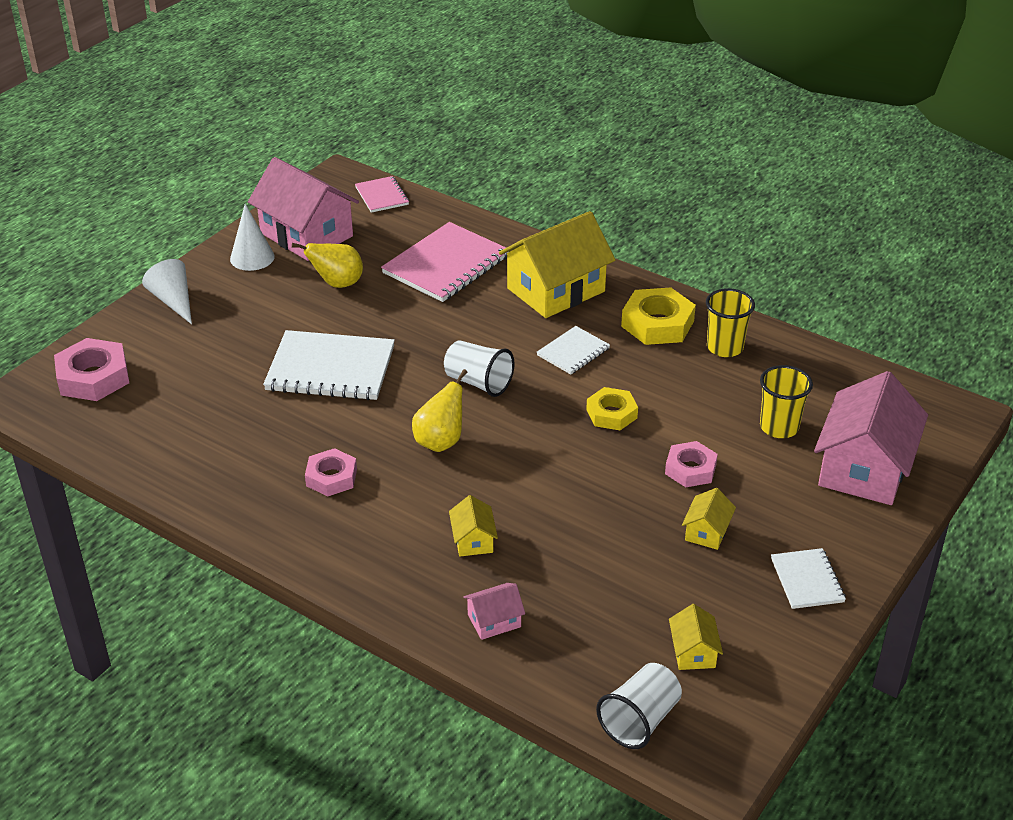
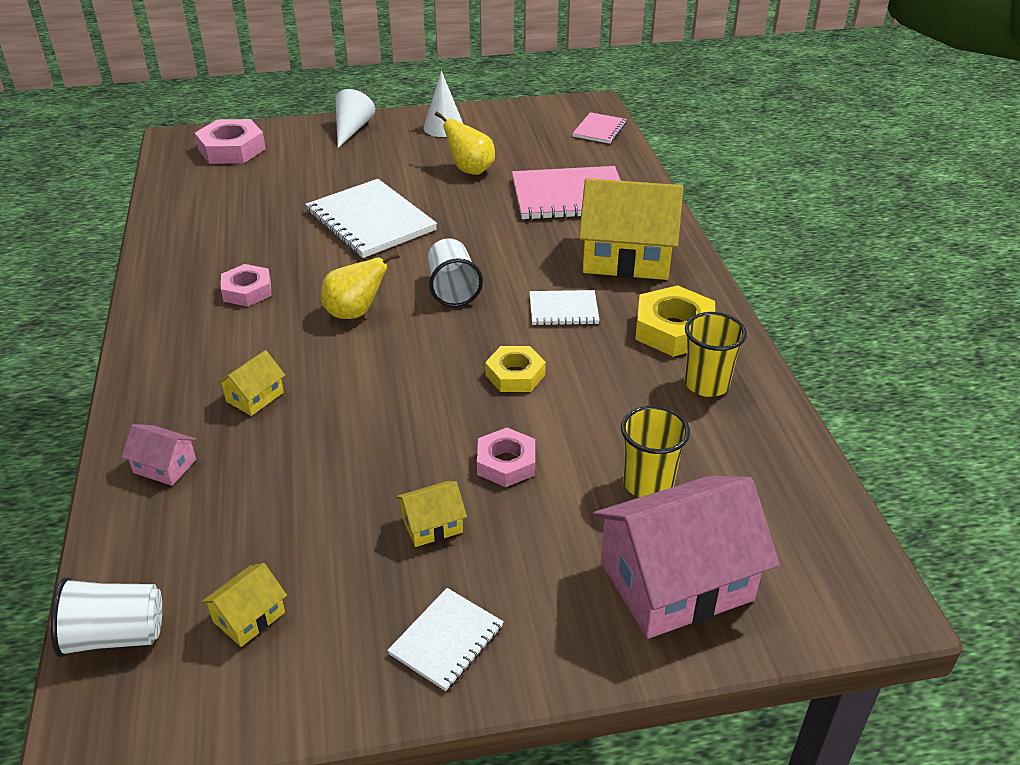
camera: 45 degrees right, 0 degrees up
pink house [248,157,359,261] -> none

